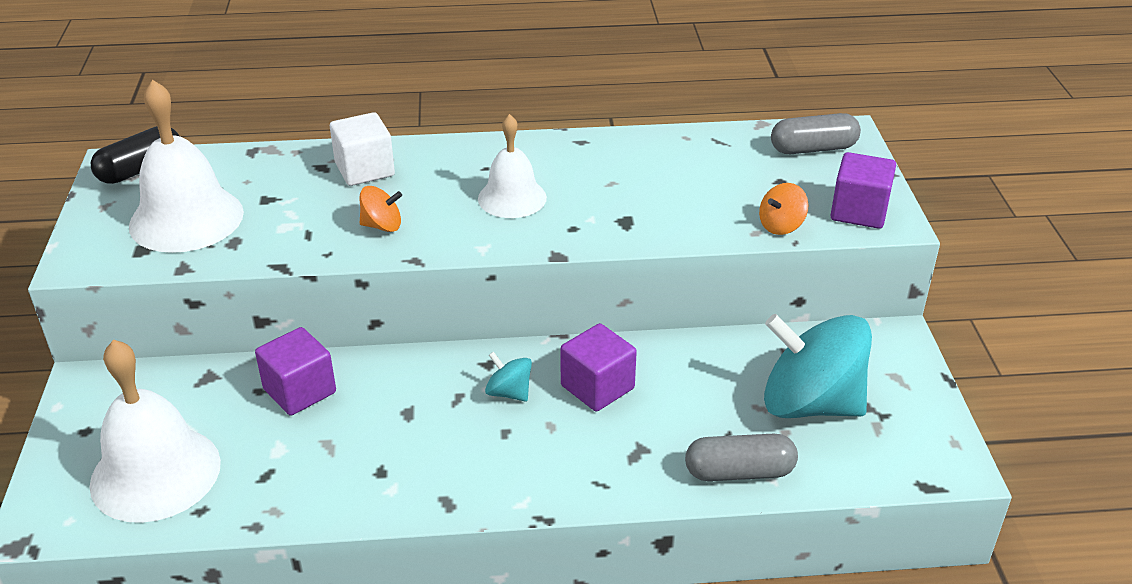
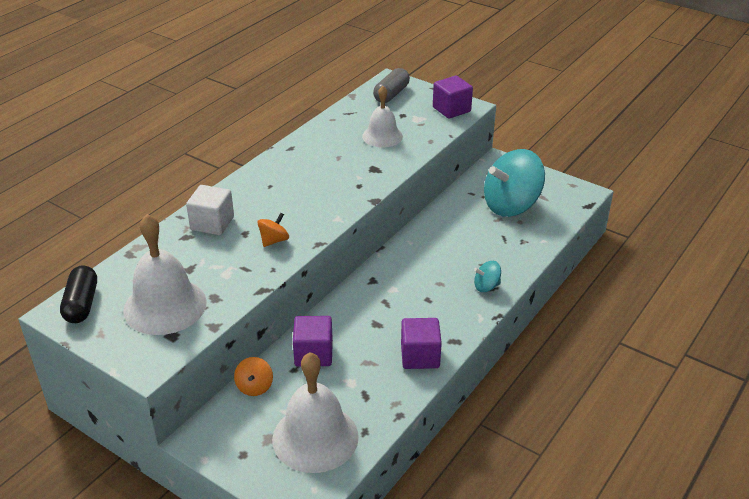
camera: 50 degrees left, 0 degrees up
white bell [478,114,547,218] -> white bell moved to [362,86,403,148]
turquoise spinning top [485,351,532,402] -> turquoise spinning top moved to [474,261,501,292]
purple cube [561,323,637,412] -> purple cube moved to [401,318,442,369]
grey capsule [685,434,798,481] -> none
orange spinning top [759,183,808,235] -> orange spinning top moved to [234,357,273,396]

